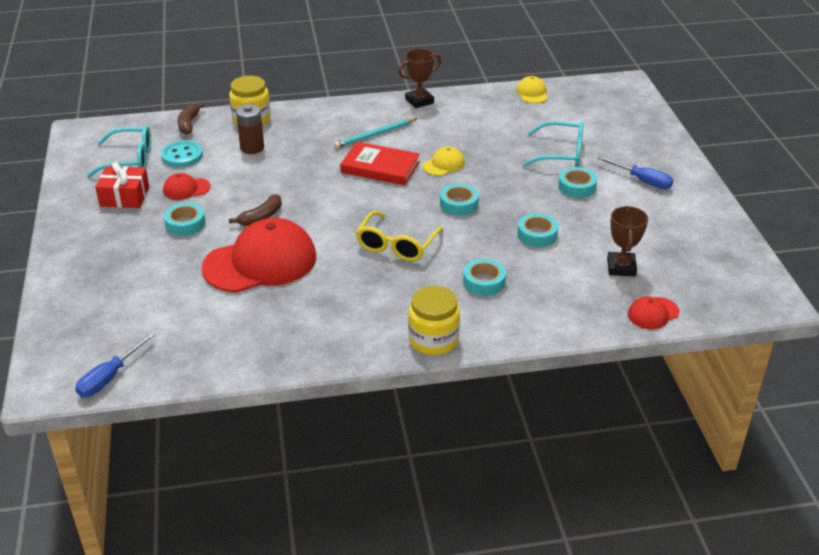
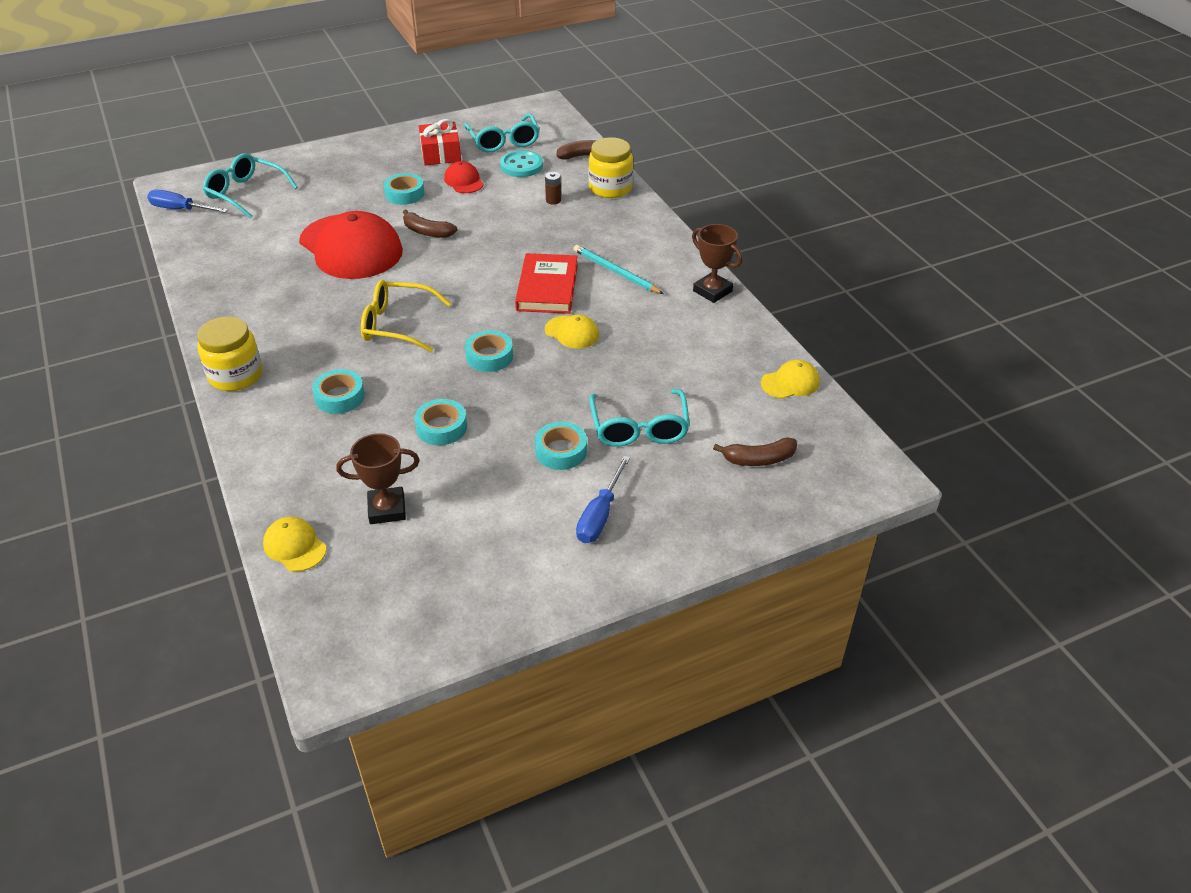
camera: 75 degrees right, 5 degrees up
brown battery [236,104,264,154] -> brown battery [545,172,561,205], size x0.59
red cap [628,296,680,329] -> yellow cap [263,517,326,572]
none -> turquoise glasses [203,153,298,219]
none -> brown banana [713,437,797,466]

